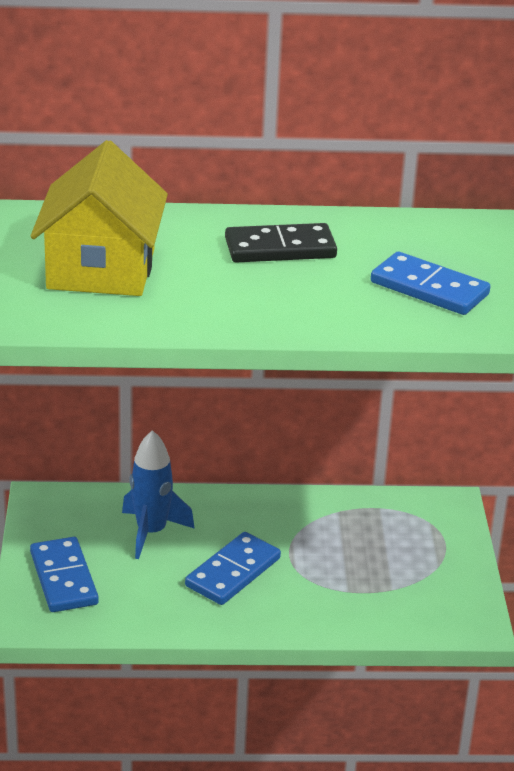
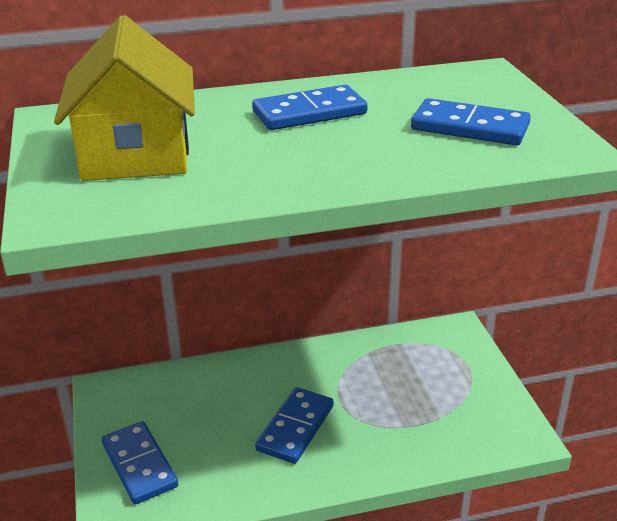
camera: 10 degrees left, 0 degrees up
blue rocket [122,430,195,559] -> none
black domino [225,223,337,262] -> blue domino [252,85,368,130]

